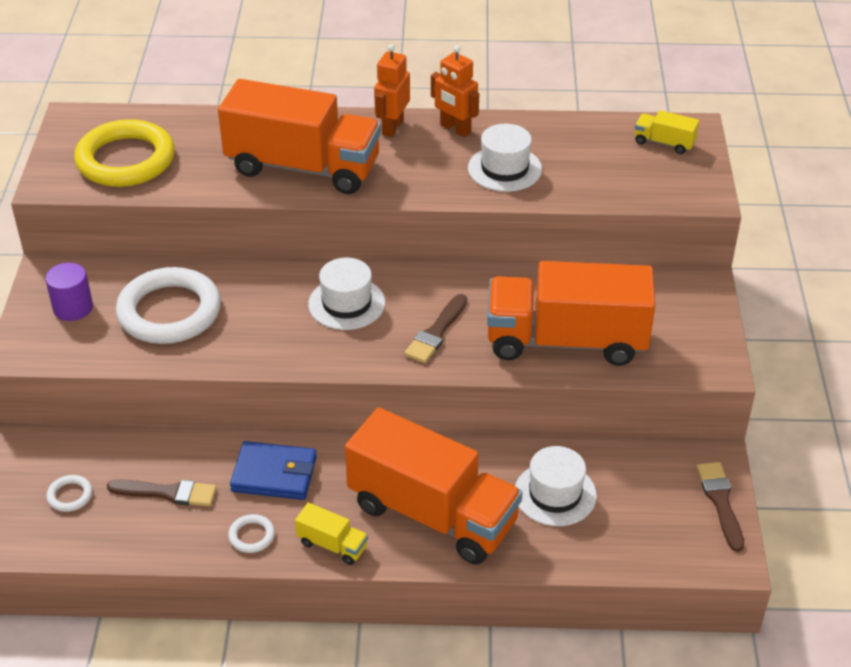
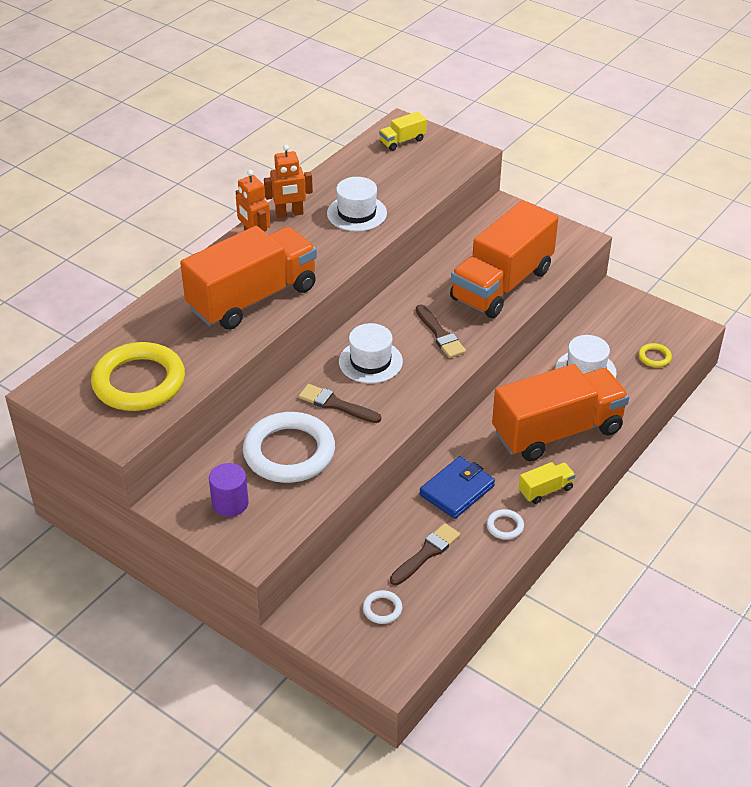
camera: 55 degrees left, 0 degrees up
brown brush [696,462,744,552] -> brown brush moved to [299,384,381,423]
none -> yellow ring [638,343,672,367]

